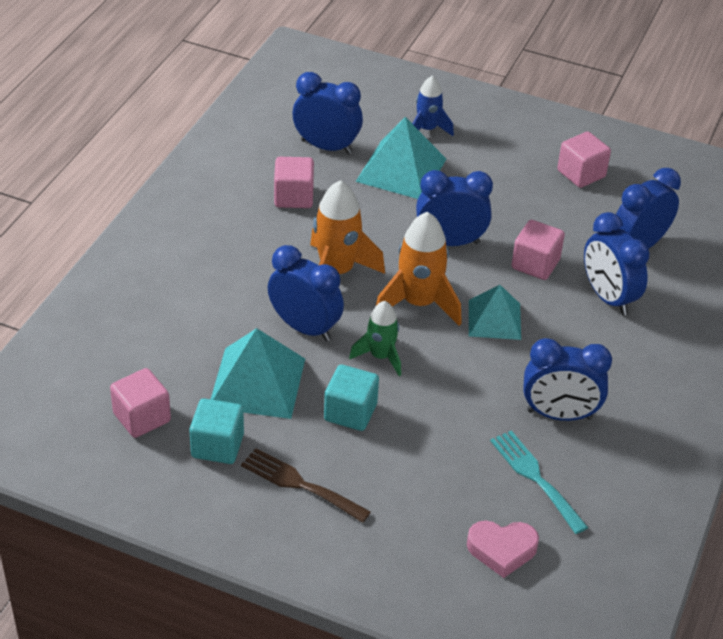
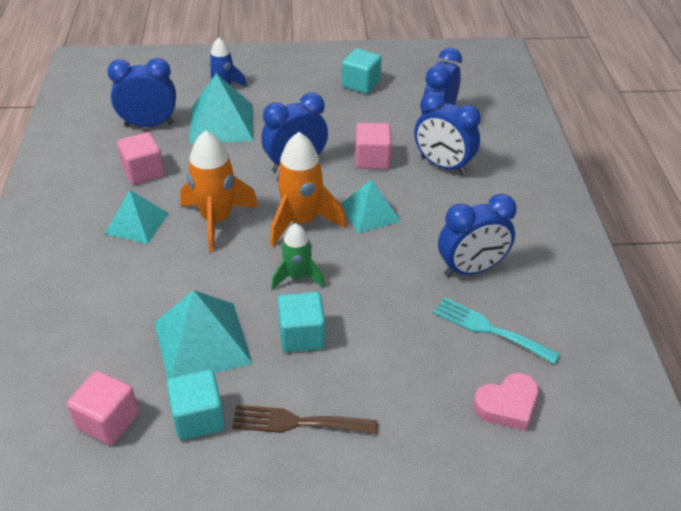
camera: 25 degrees left, 0 degrees up
blue clock [268,245,344,341] -> none
pink cube [557,132,611,188] -> turquoise cube [342,48,382,94]
none -> turquoise pyramid [105,190,169,244]

